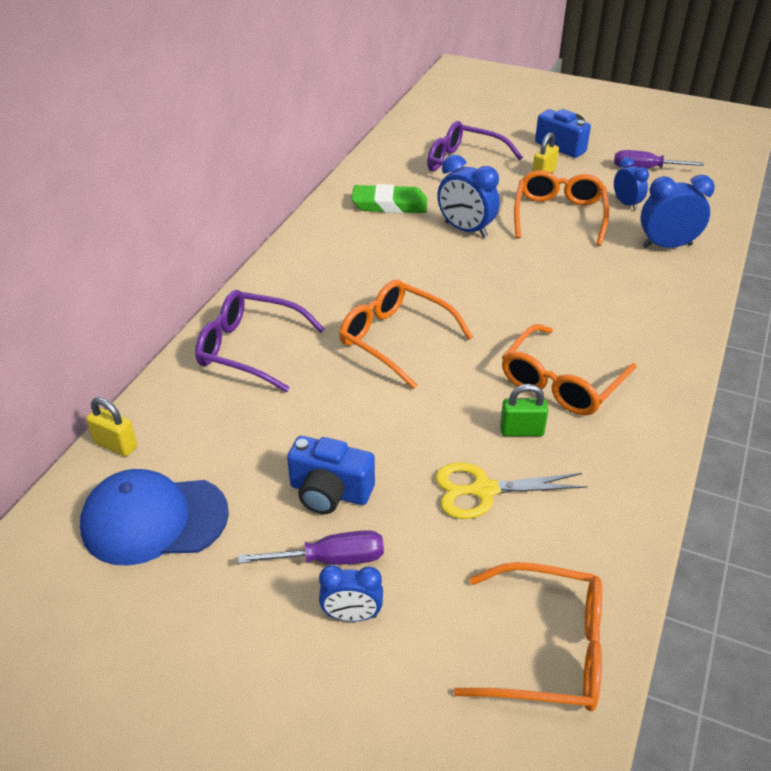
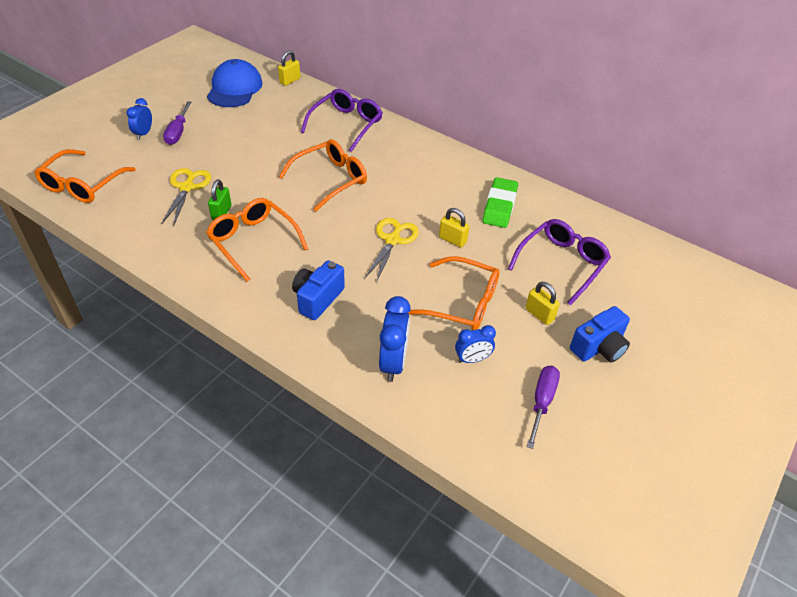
camera: 100 degrees right, 5 degrees up
blue camera [287,436,375,514] -> blue camera moved to [292,260,345,320]
blue clock [437,155,500,238] -> yellow padlock [439,208,469,247]
none -> yellow scissors [364,218,419,283]

